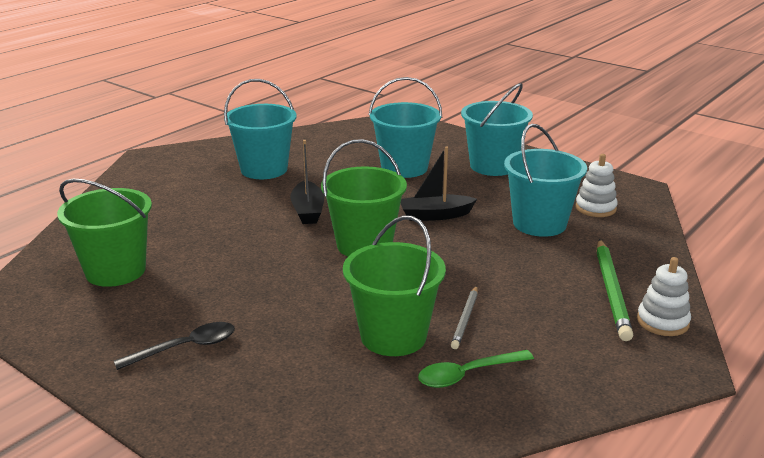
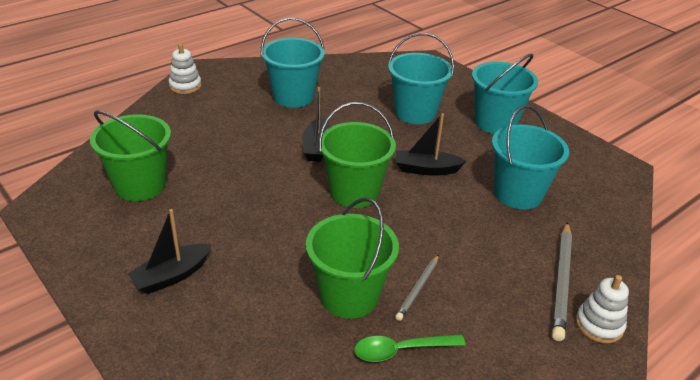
camera: 10 degrees right, 10 degrees up
black spoon [114,322,235,370] -> black boat [128,209,212,294]
white stacking toy [575,154,618,217] -> white stacking toy moved to [169,43,202,94]
green pencil [596,239,633,341] -> grey pencil [552,222,572,341]

